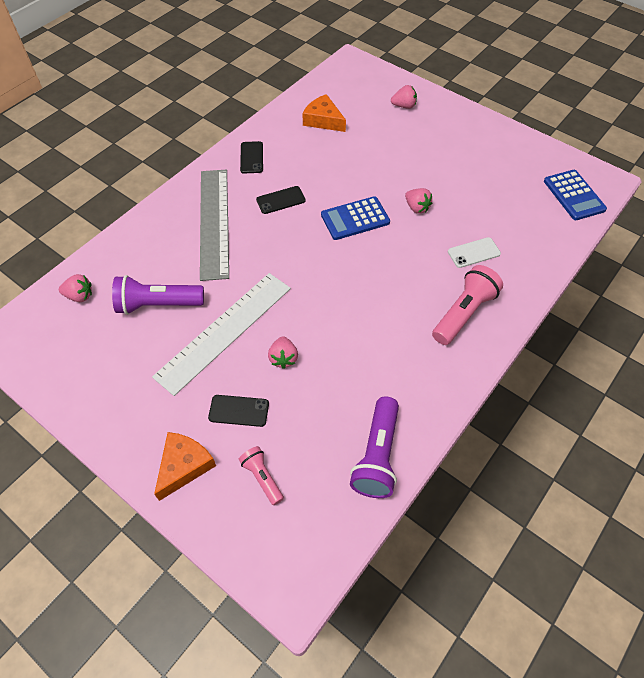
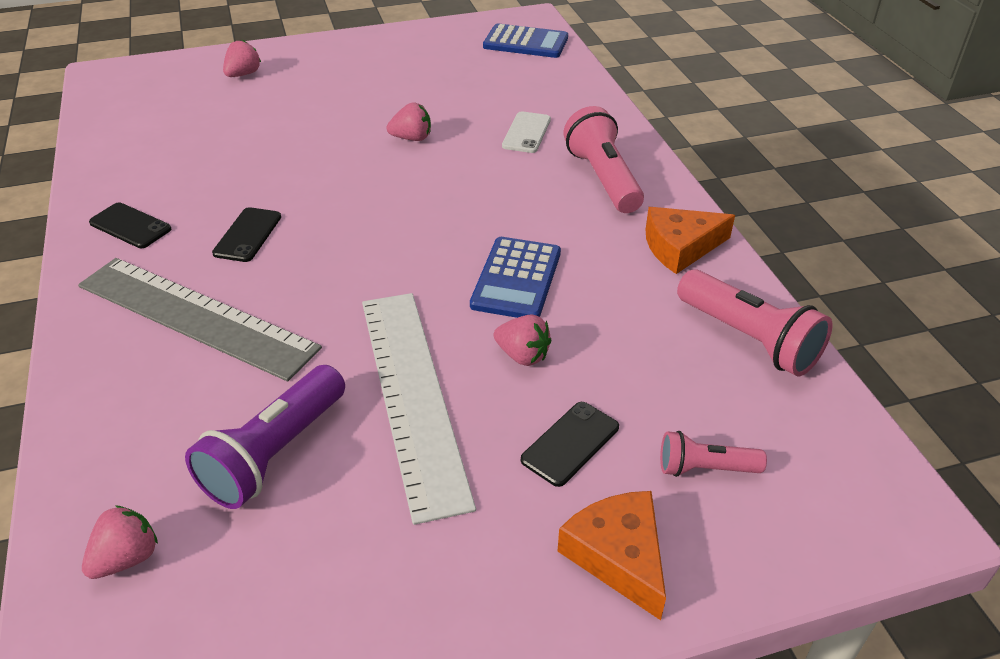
camera: 55 degrees left, 15 degrees down
orange cheese [302,94,346,132] -> orange cheese moved to [645,207,735,274]
blue calculator [321,196,390,240] -> blue calculator moved to [470,237,561,318]
purple flashlight [350,396,399,498] -> pink flashlight [677,269,833,376]

